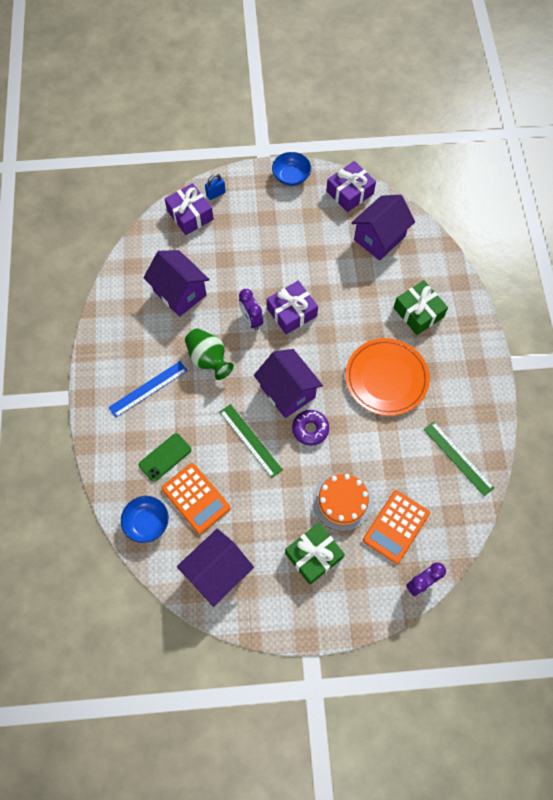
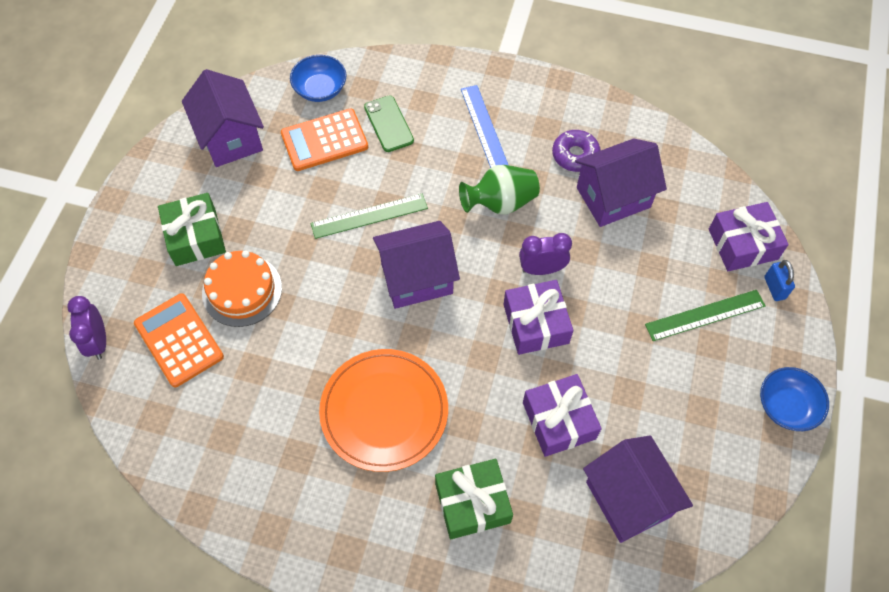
camera: 110 degrees right, 5 degrees down
purple donut [292,410,329,446] -> purple donut moved to [552,130,601,172]
purple gift [326,161,376,212] -> purple gift moved to [523,374,602,457]
green ruler [423,421,495,496] -> green ruler moved to [645,290,766,341]

